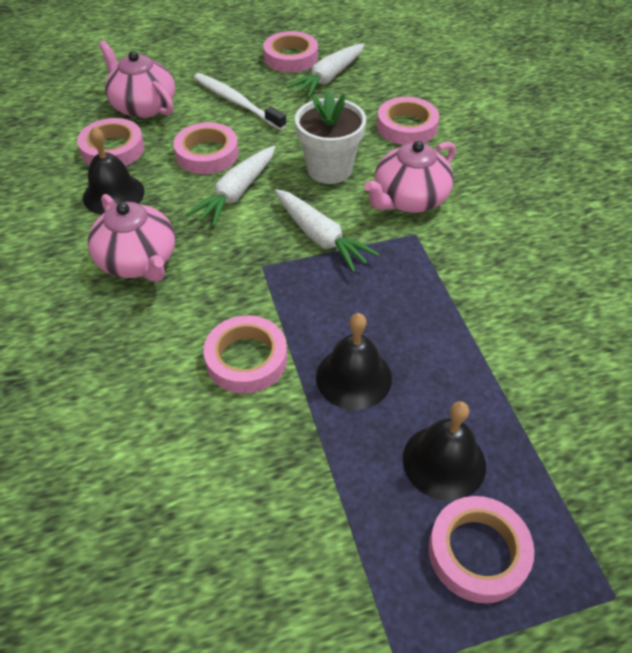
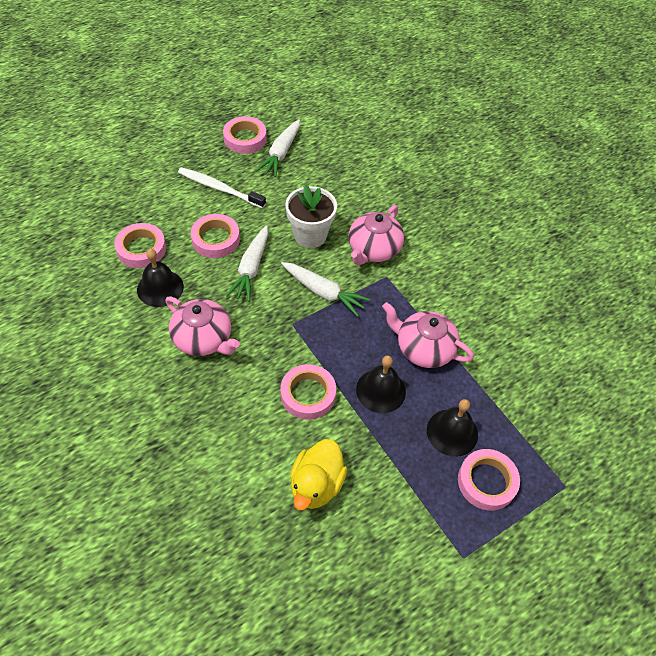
camera: 20 degrees left, 5 degrees up
pink teapot [99,40,175,118] -> pink teapot moved to [382,302,474,368]
pink tape [377,97,439,145] -> none
none -> yellow duck [290,439,347,510]

